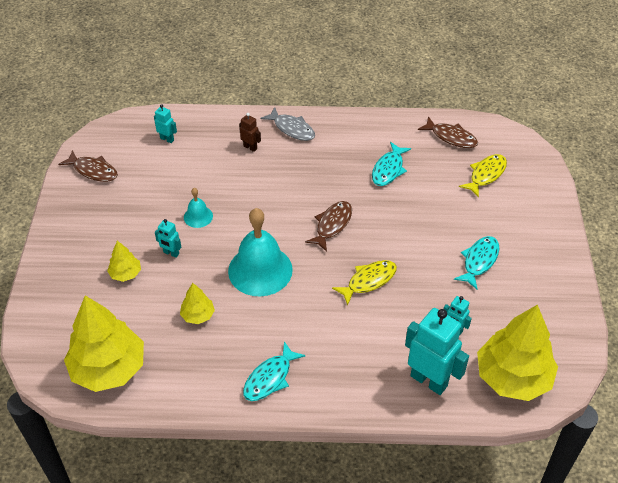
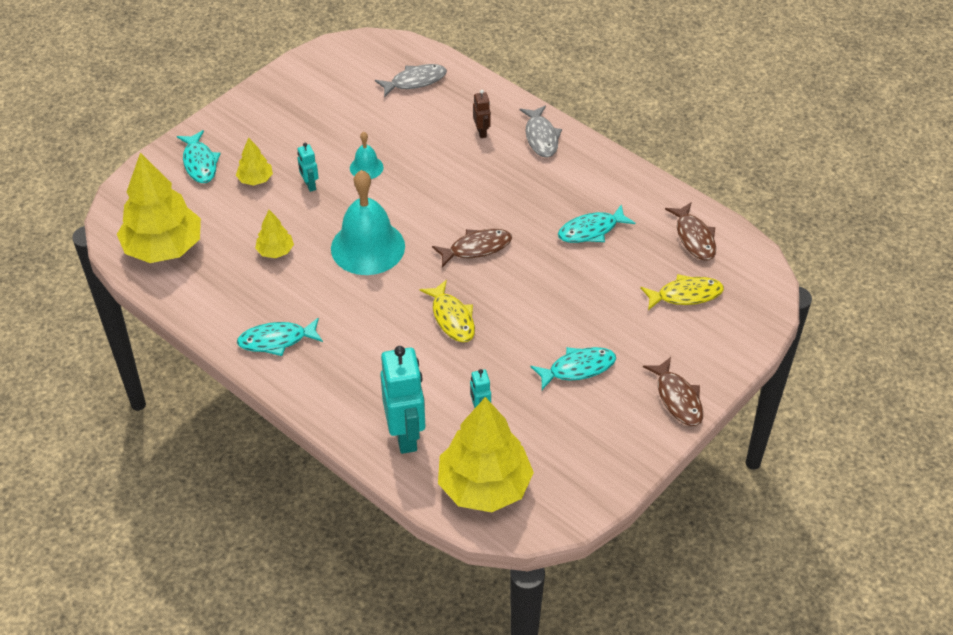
camera: 40 degrees right, 0 degrees up
brown fish [58,150,118,182] -> brown fish moved to [643,357,703,426]
turquoise robot [154,104,177,143] -> grey fish [375,64,447,98]
yellow fish [332,260,397,306] -> yellow fish turned 60 degrees clockwise [419,280,475,342]
none -> turquoise fish [177,130,221,183]

